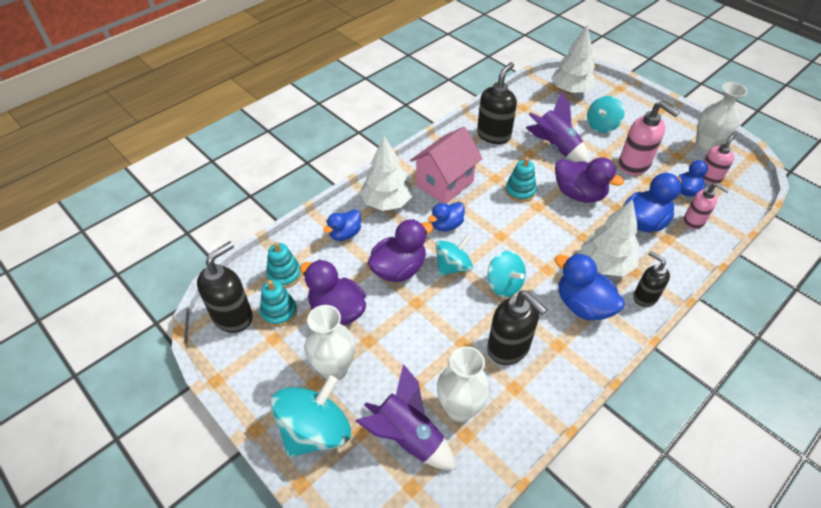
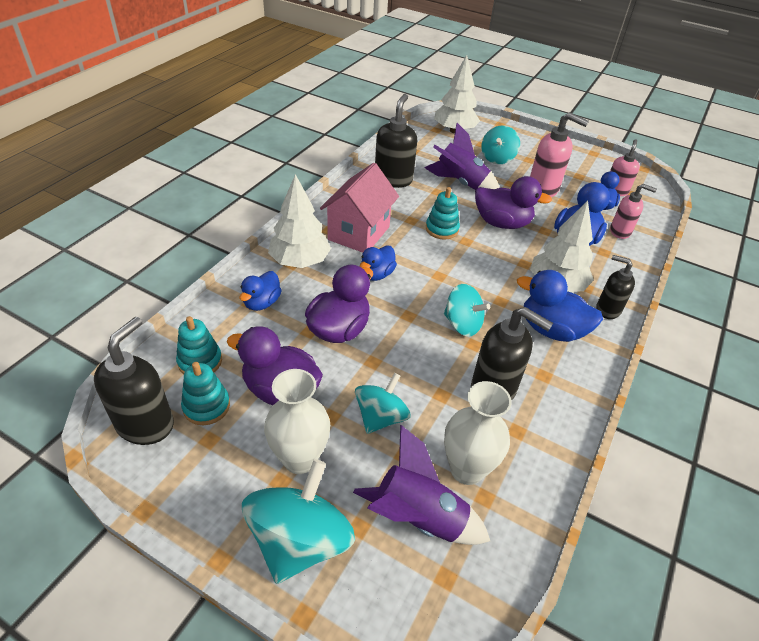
camera: 20 degrees left, 5 degrees down
turquoise spinning top [435,236,473,276] -> turquoise spinning top moved to [355,373,411,434]
white vase [696,82,747,154] -> none

